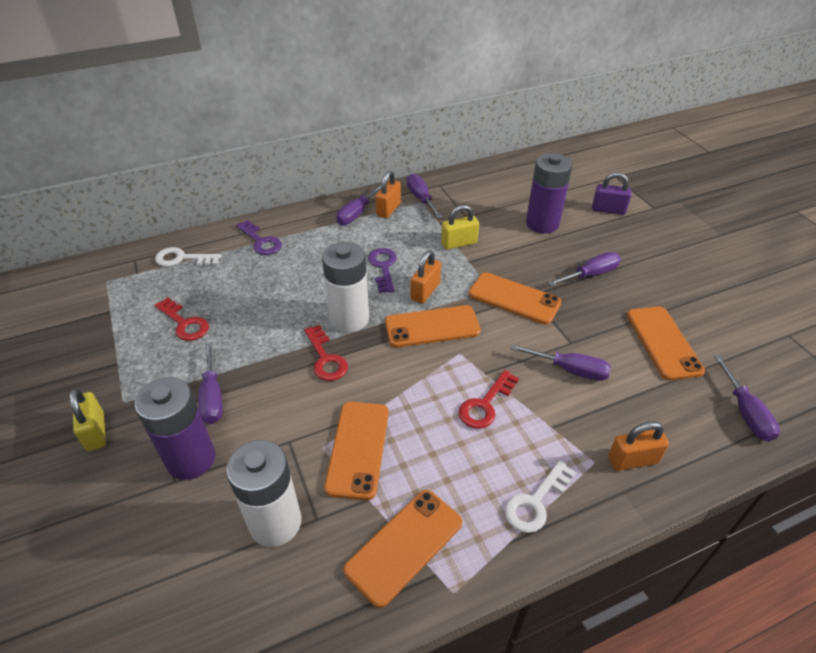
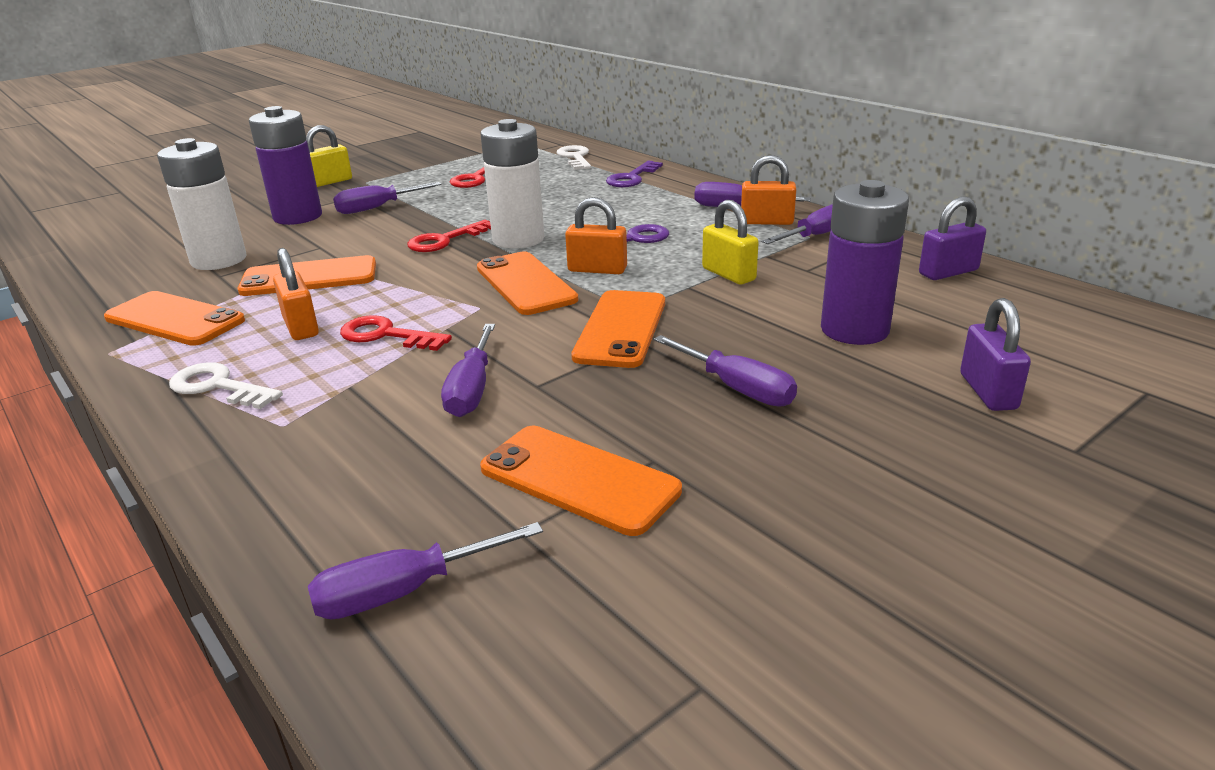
camera: 75 degrees right, 15 degrees down
orange padlock [608,421,669,471] -> orange padlock moved to [273,248,319,340]
orange phone [627,306,705,380] -> orange phone turned 60 degrees clockwise [480,426,682,536]
none -> purple padlock [919,197,986,280]

